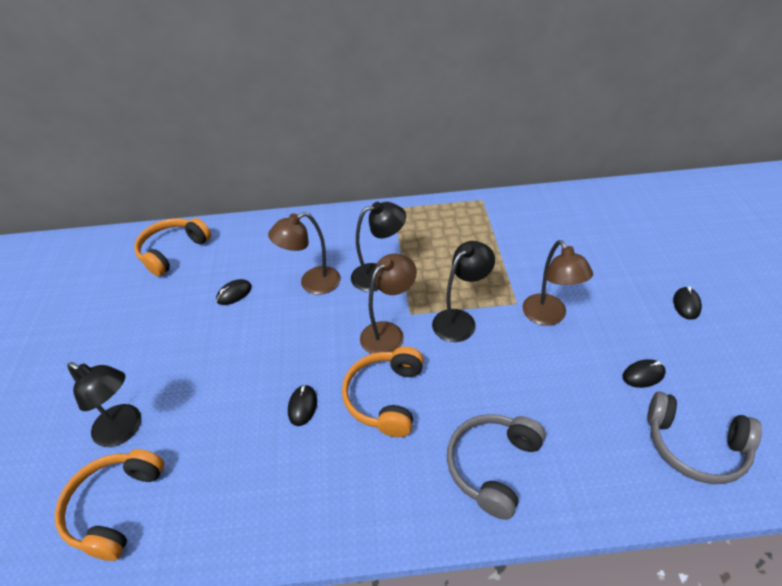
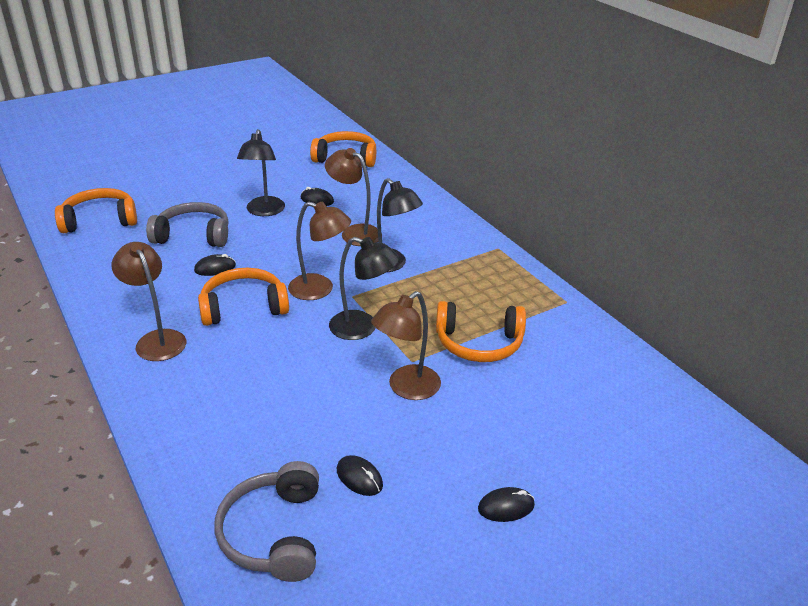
camera: 60 degrees right, 10 degrees down
black lamp [67,362,141,447] -> black lamp moved to [237,129,285,216]
grey headphones [447,414,546,520] -> grey headphones moved to [146,202,228,247]
none -> brown lamp [111,242,186,361]
none -> orange headphones [436,301,526,362]

